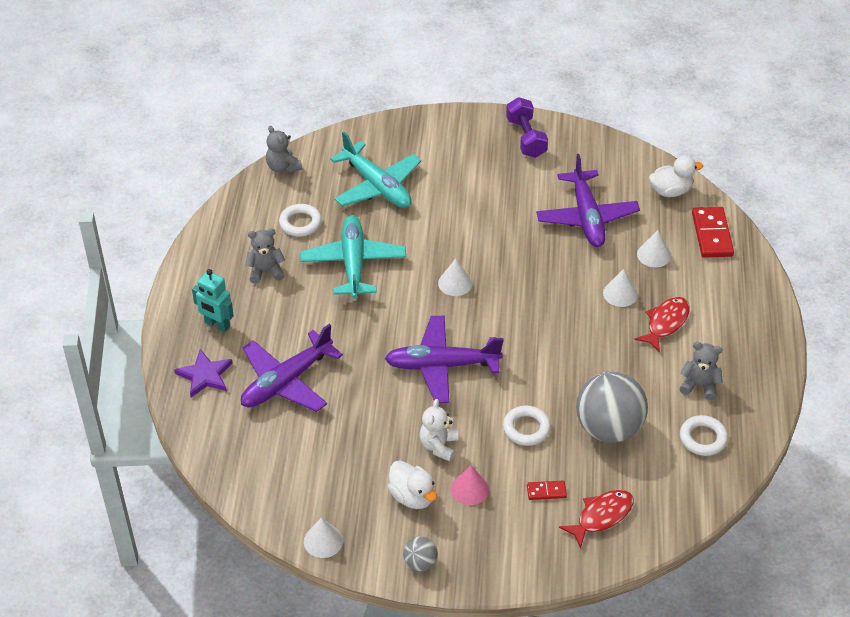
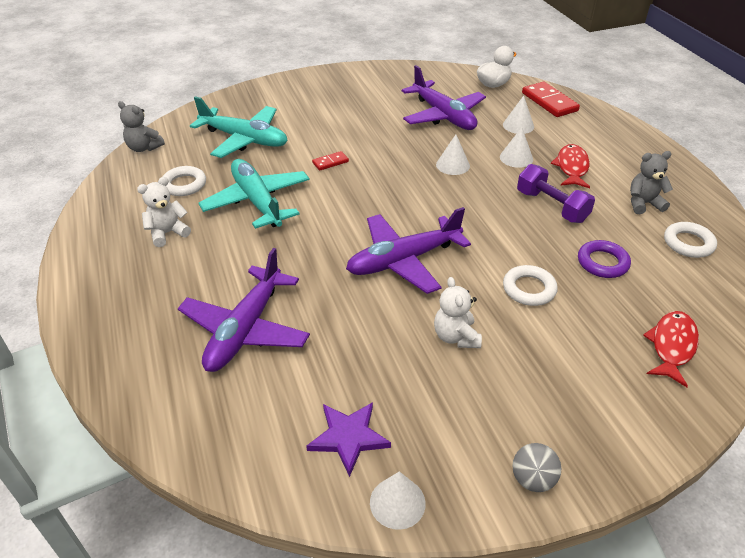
camera: 25 degrees left, 5 degrees down
purple star [174,349,232,397] -> purple star moved to [306,402,391,477]
turquoise robot [192,269,234,332] -> none
grey teddy bear [245,228,285,284] -> white teddy bear [137,177,191,247]
white duck [388,461,437,509] -> none
white cone [438,259,472,296] -> white cone moved to [436,135,470,175]
pink cone [451,465,489,505] -> none
purple dumbbell [506,97,548,158] -> purple dumbbell moved to [517,164,595,223]
red domino [527,481,567,500] -> red domino moved to [312,151,349,171]
grey ball [576,371,648,443] -> purple ring [578,240,631,278]

